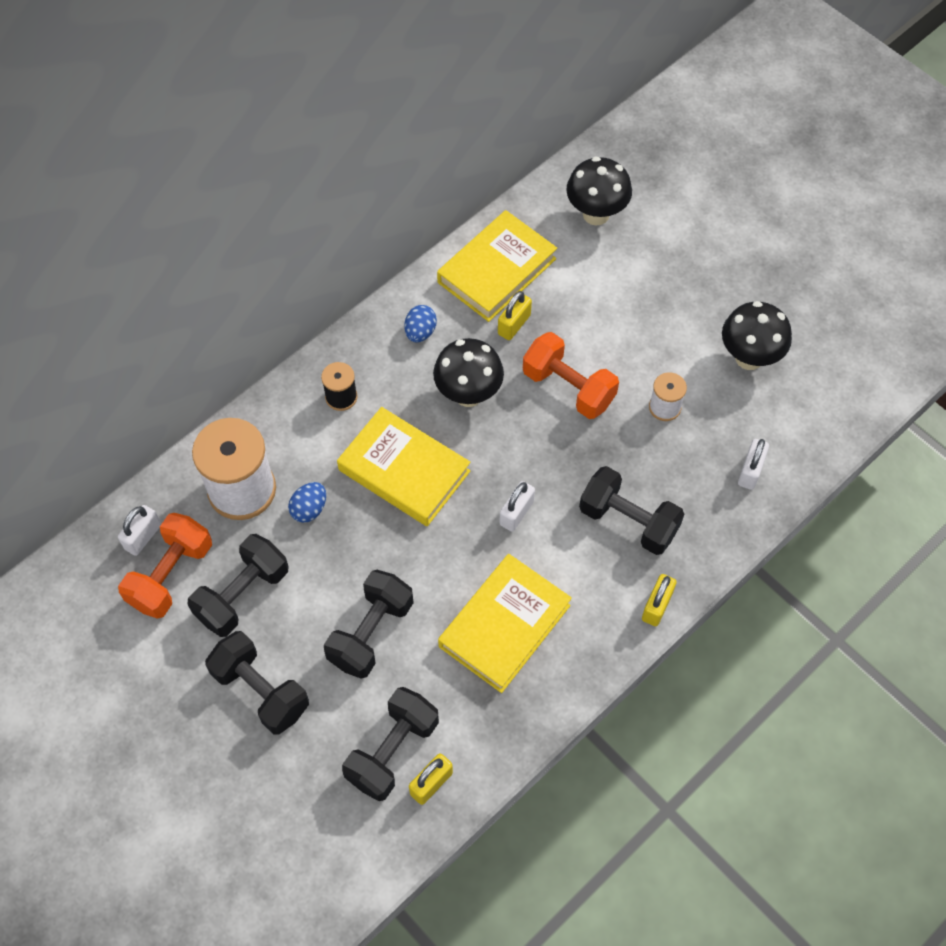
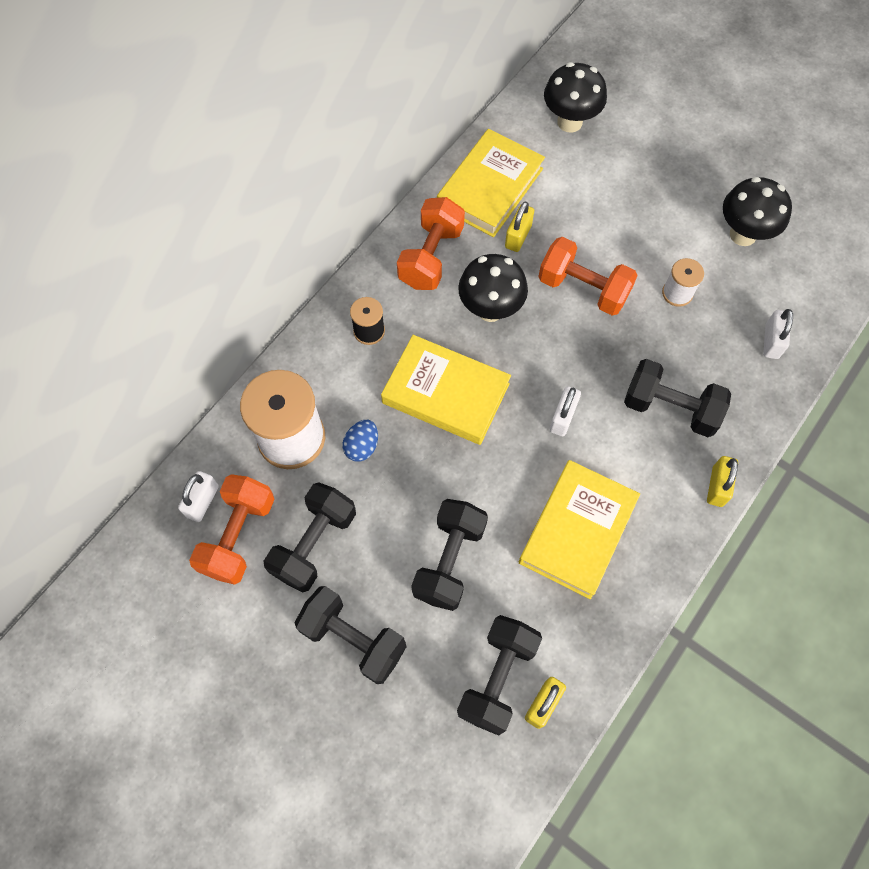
camera: 10 degrees left, 5 degrees up
blue egg [404,305,437,343] -> orange dumbbell [397,197,465,290]

